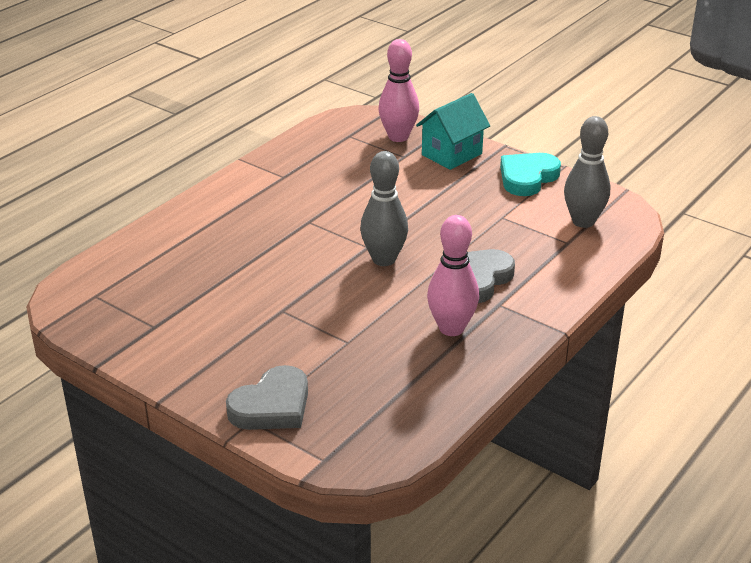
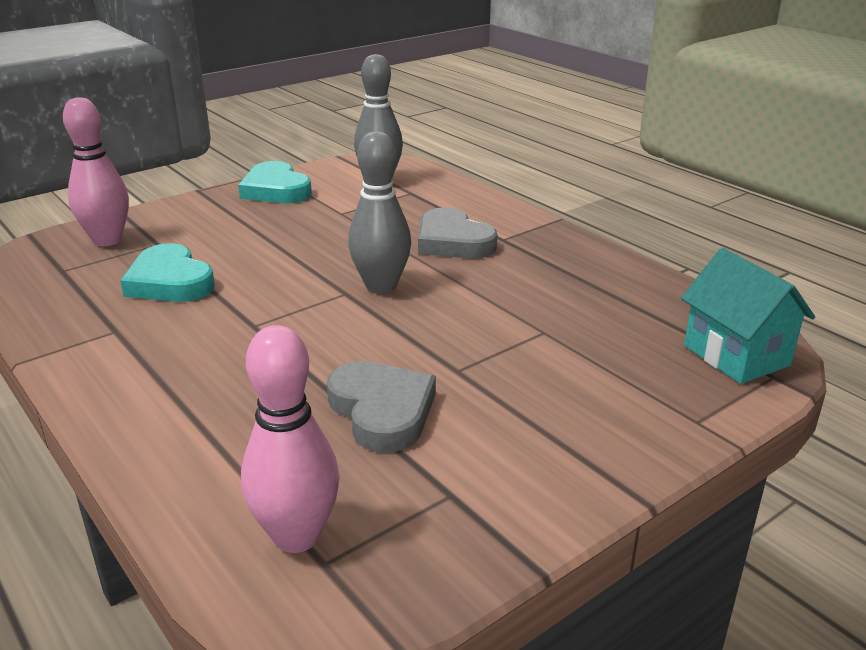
camera: 75 degrees left, 5 degrees down
grey heart [226,365,308,430] -> grey heart moved to [327,361,436,453]
turquoise house [416,93,490,170] -> turquoise house moved to [681,248,815,384]
pink bowling pin [427,215,479,336] -> pink bowling pin moved to [241,325,340,553]
none -> turquoise heart [120,243,215,302]

